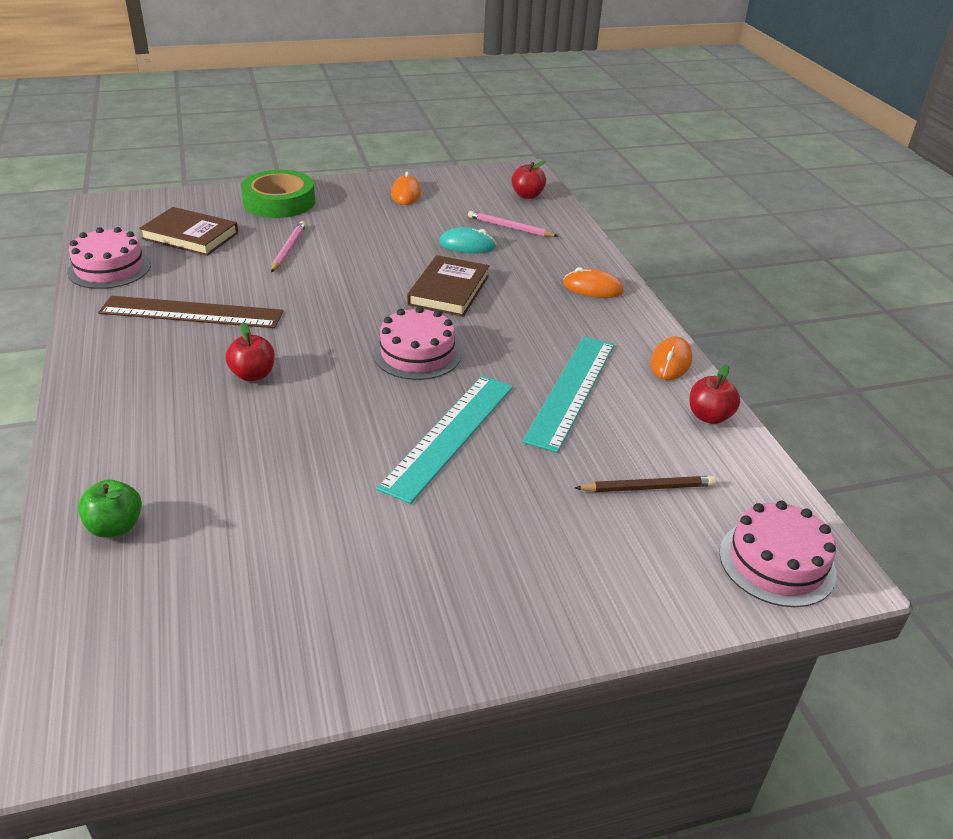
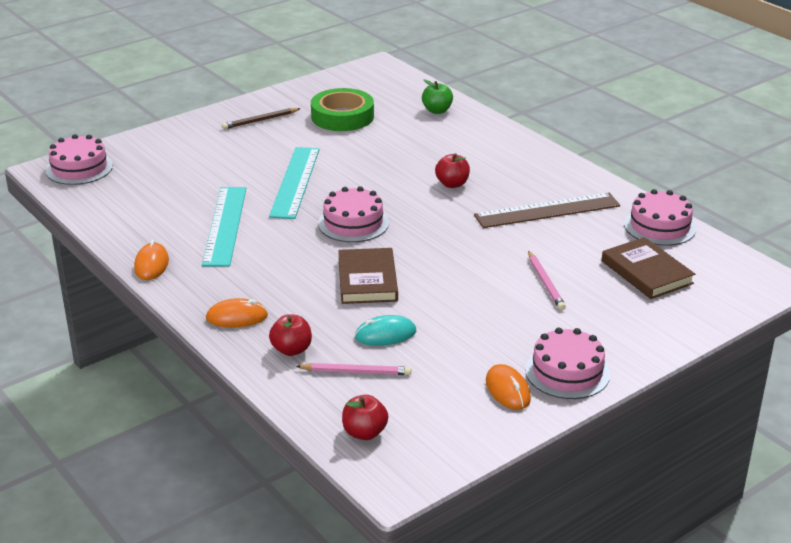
camera: 160 degrees right, 5 degrees down
brown book [139,207,238,256] -> brown book turned 60 degrees clockwise [602,237,695,299]
green tape [241,170,315,218] -> green tape moved to [311,88,374,131]
brown pencil [575,476,716,492] -> brown pencil moved to [222,108,301,129]
red apple [690,365,740,424] -> red apple moved to [269,314,312,356]
none -> pink cake [525,328,610,399]

